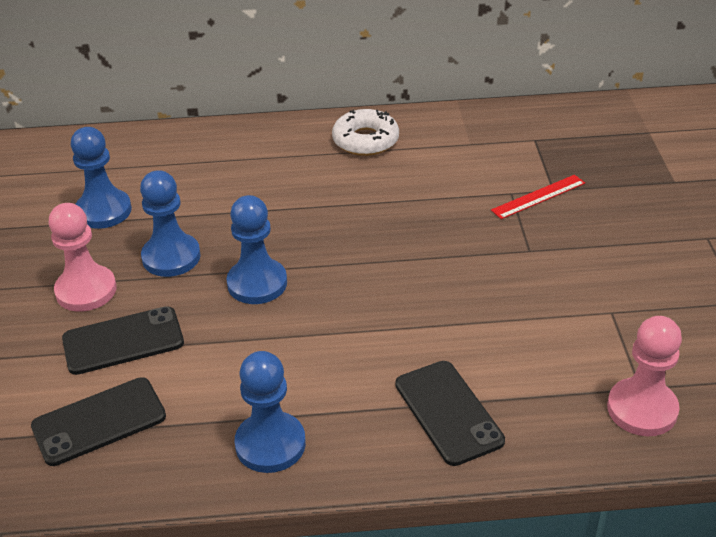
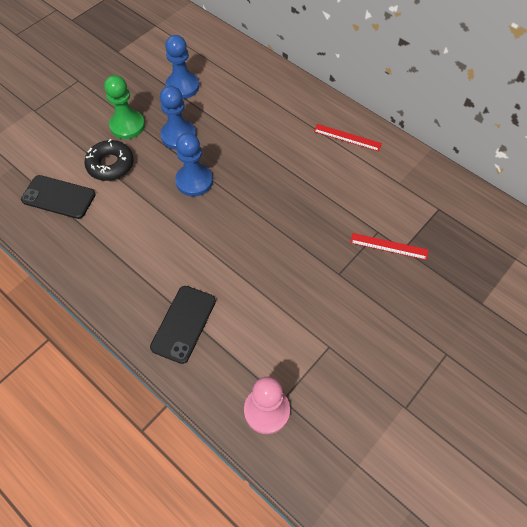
camera: 45 degrees right, 20 degrees up
pink pawn [49,203,117,312] -> green pawn [104,75,145,139]
black phone [62,306,184,375] -> black donut [84,139,134,181]
blue pawn [235,351,306,473] -> none
white donut [332,109,399,156] -> red ruler [314,124,382,152]

